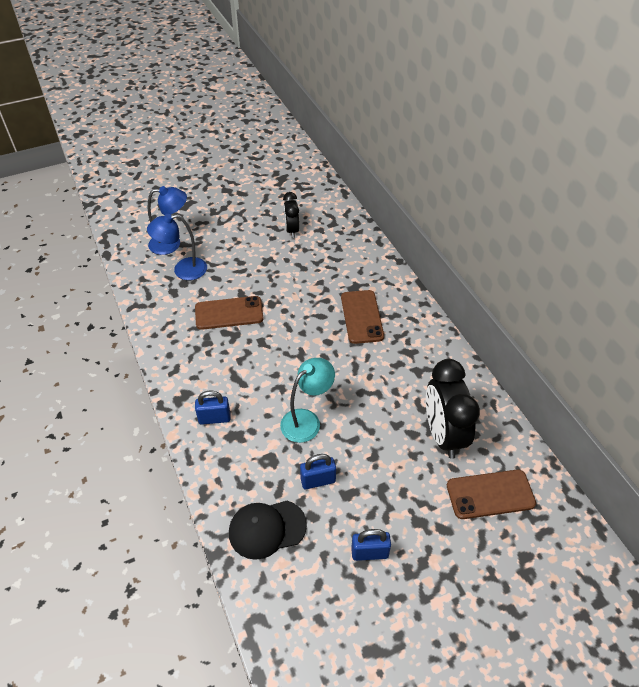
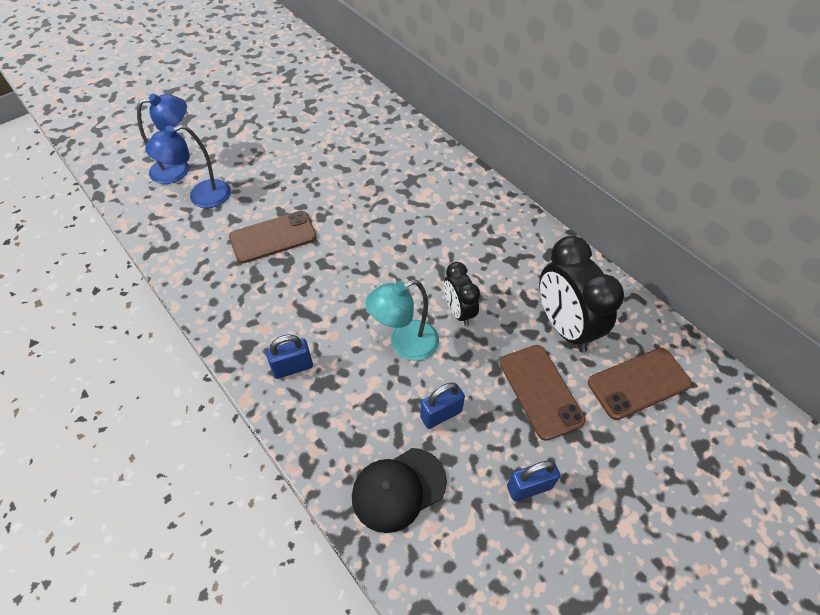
camera: 15 degrees left, 5 degrees up
turquoise lamp [280,358,335,443] -> turquoise lamp turned 150 degrees counterclockwise [366,280,439,361]
black clock [283,192,299,238] -> black clock moved to [444,262,480,326]
brown phone [341,290,384,344] -> brown phone moved to [500,345,586,441]

